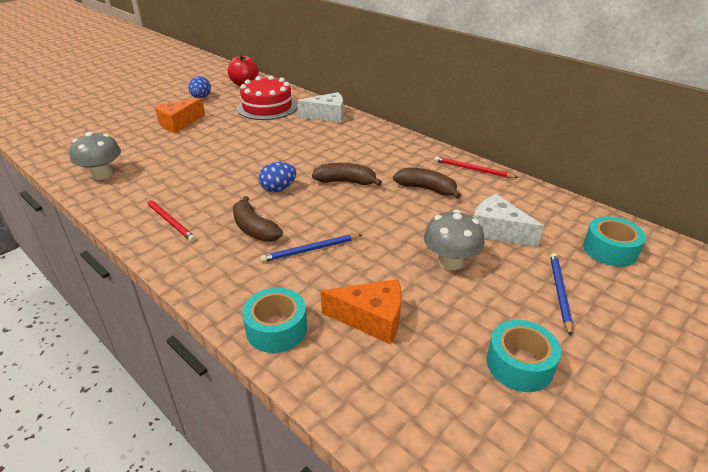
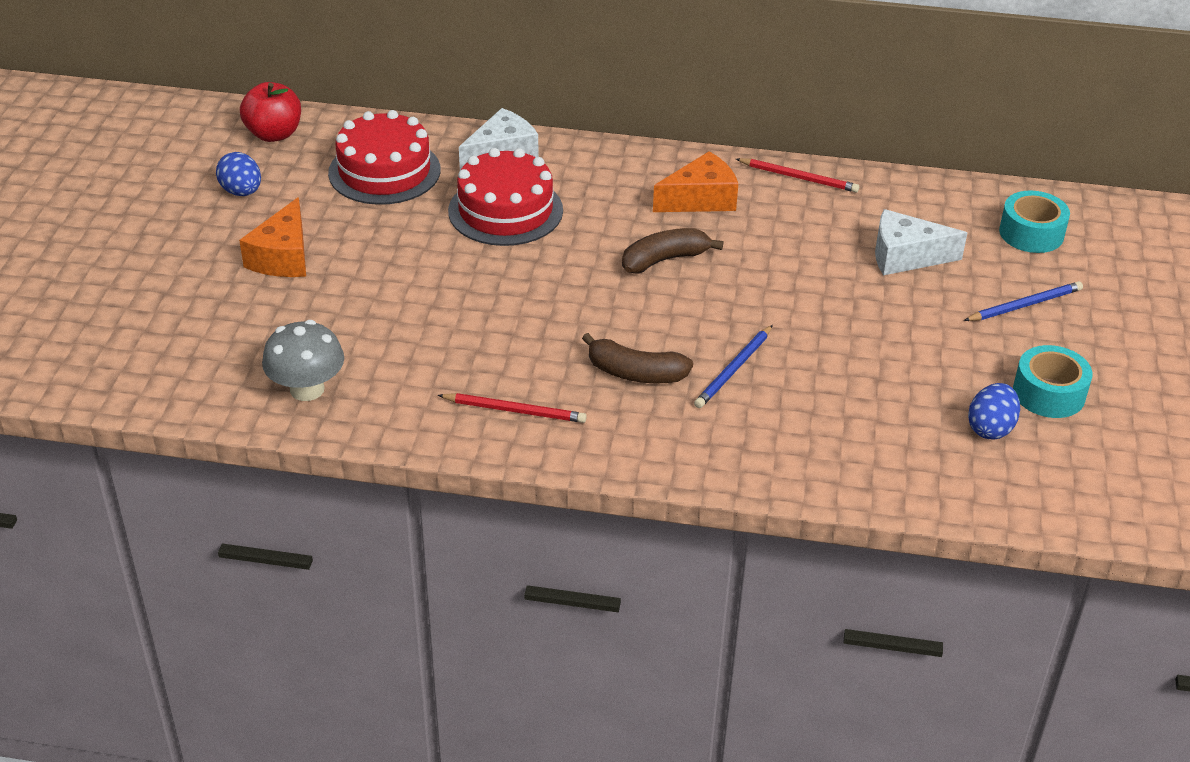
camera: 35 degrees left, 5 degrees up
turquoise tape [242,288,307,353] -> none
blue egg [258,162,296,192] -> blue egg moved to [968,383,1020,439]
orange cheese [321,279,402,344] -> orange cheese moved to [653,151,738,212]
brown banana [393,168,461,199] -> none
grey mushroom [424,210,485,270] -> none
red pencil [434,156,519,178] -> red pencil turned 150 degrees counterclockwise [736,158,859,193]
blue pencil [550,253,573,336] -> blue pencil turned 90 degrees clockwise [964,281,1083,321]
none -> red cake [448,148,563,246]

